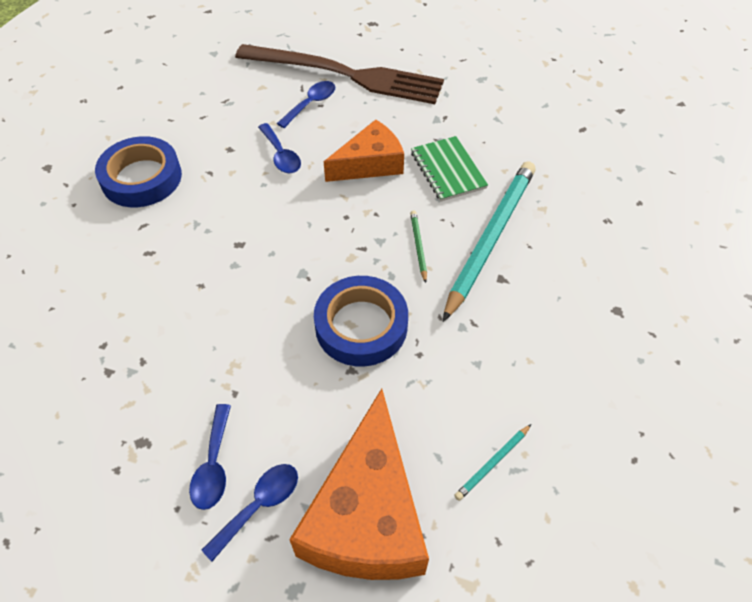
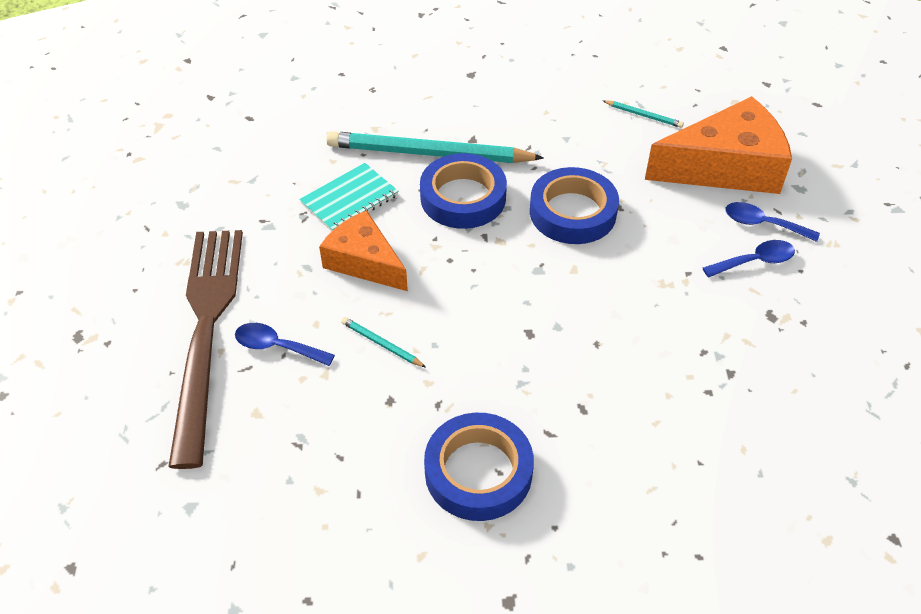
camera: 110 degrees left, 5 degrees down
blue spoon [258,123,301,173] -> turquoise pencil [341,317,426,367]
green pencil [410,210,427,283] -> blue tape [420,153,507,229]
green notebook [411,136,488,201] -> turquoise notebook [299,163,398,231]

